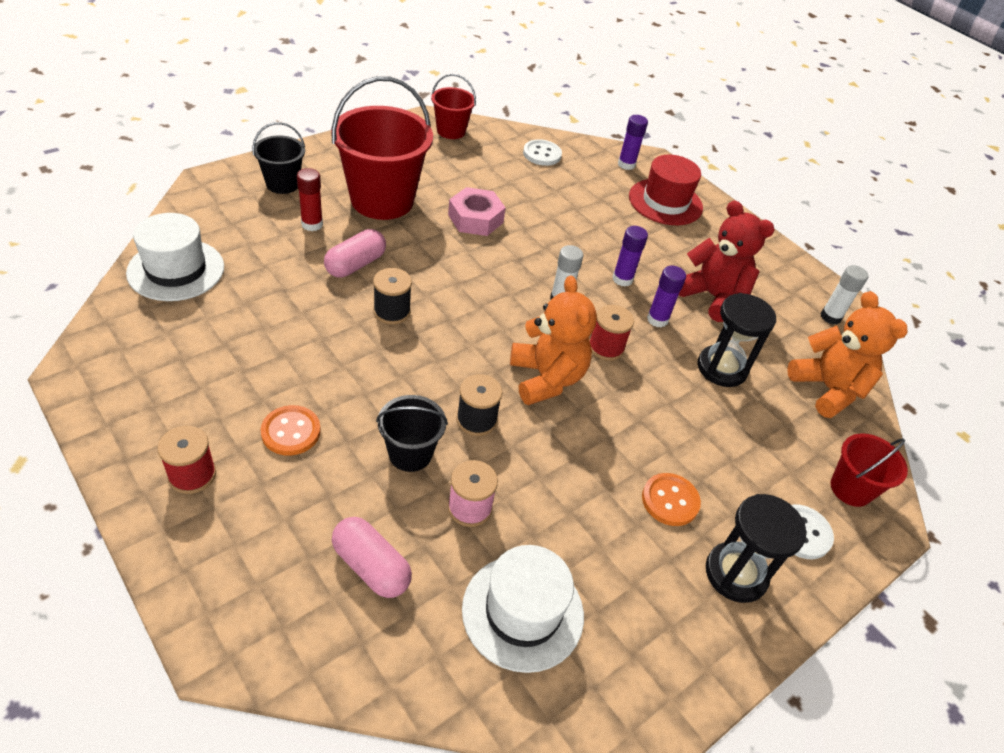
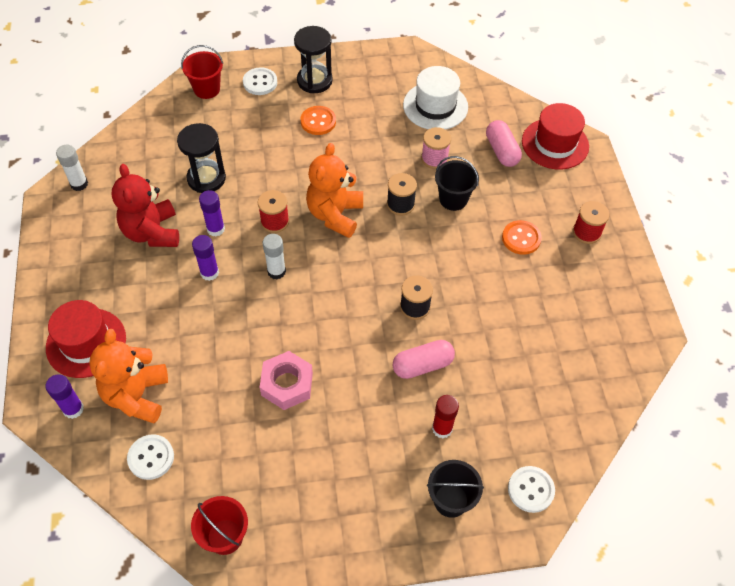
camera: 145 degrees left, 10 degrees up
white hat [126,213,224,301] -> none
red bucket [331,76,433,220] -> none
orange teddy bear [787,291,908,418] -> orange teddy bear moved to [89,329,168,423]
none -> white button [508,466,555,513]
none -> red hat [522,103,589,170]

